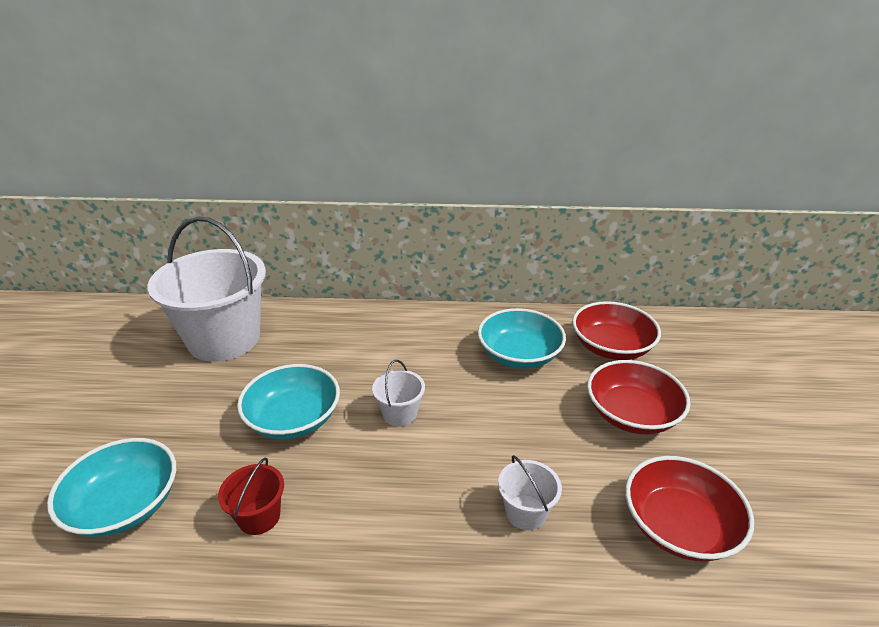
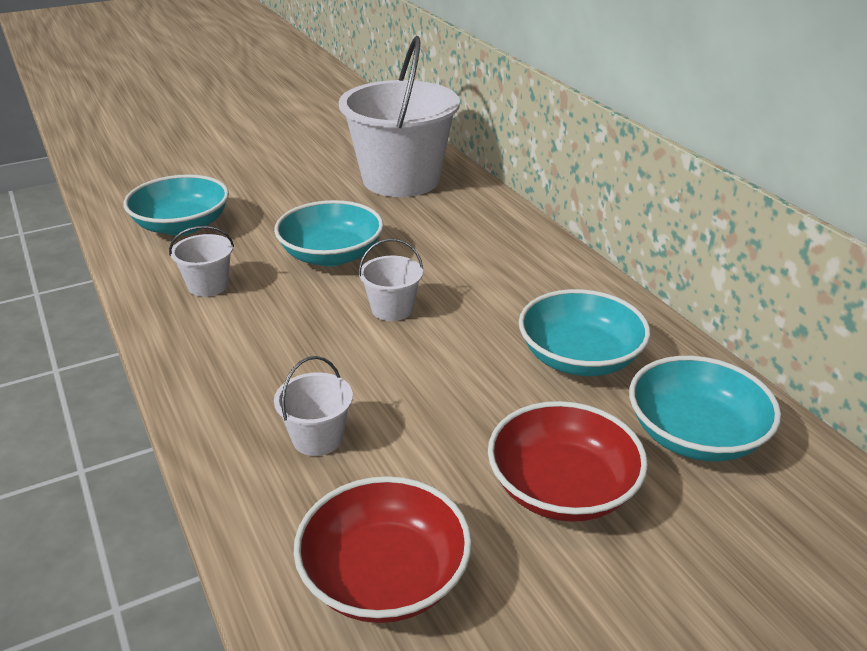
camera: 60 degrees right, 0 degrees up
red bucket [218,457,284,535] -> white bucket [169,226,234,297]
red bowl [572,301,661,360] -> turquoise bowl [629,356,781,462]

